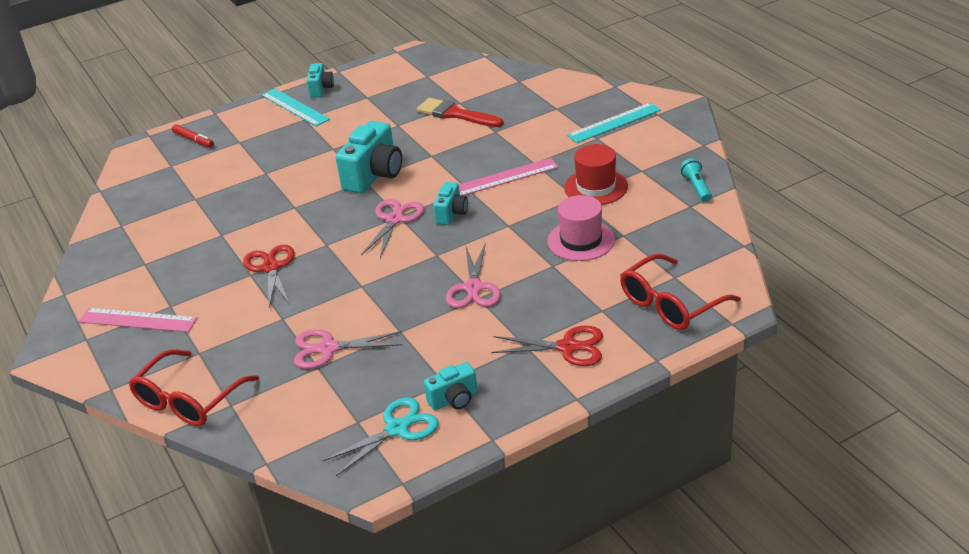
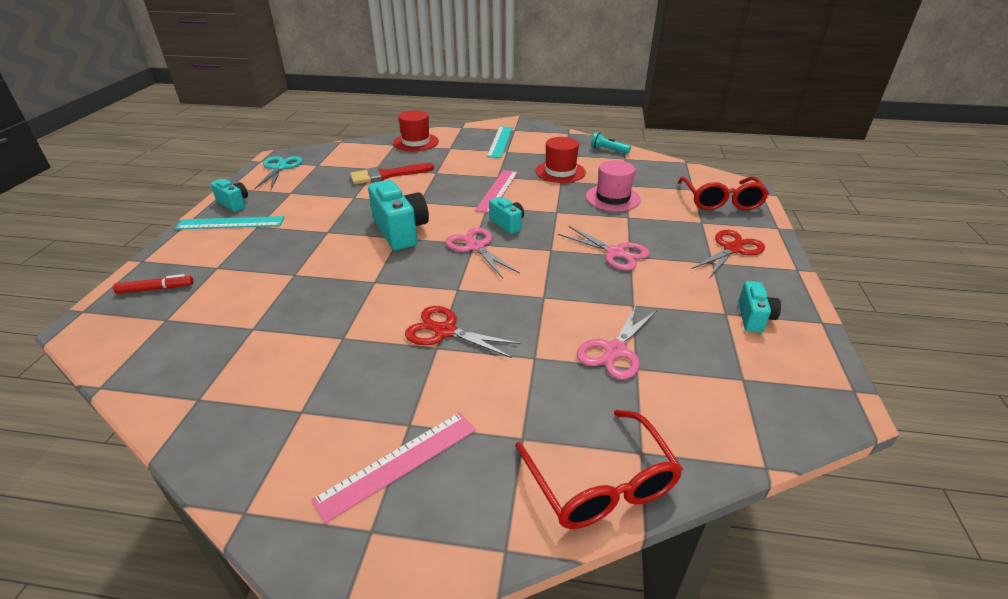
camera: 55 degrees left, 0 degrees up
turquoise scissors [322,397,439,476] -> turquoise scissors moved to [254,156,303,189]
none -> red hat [393,110,439,151]

